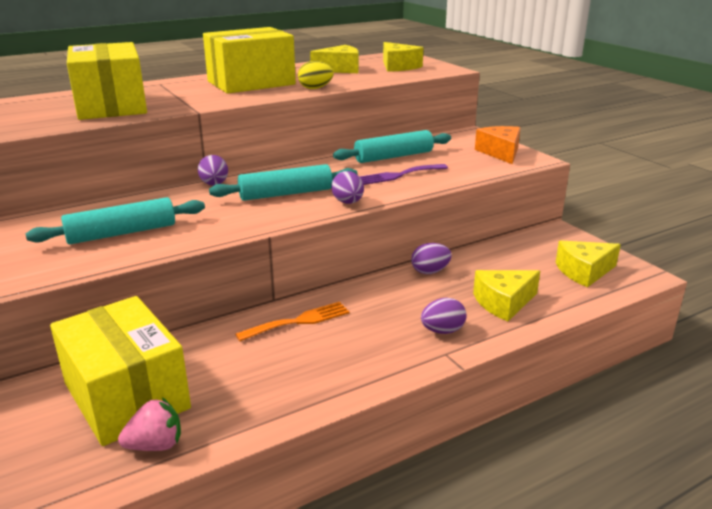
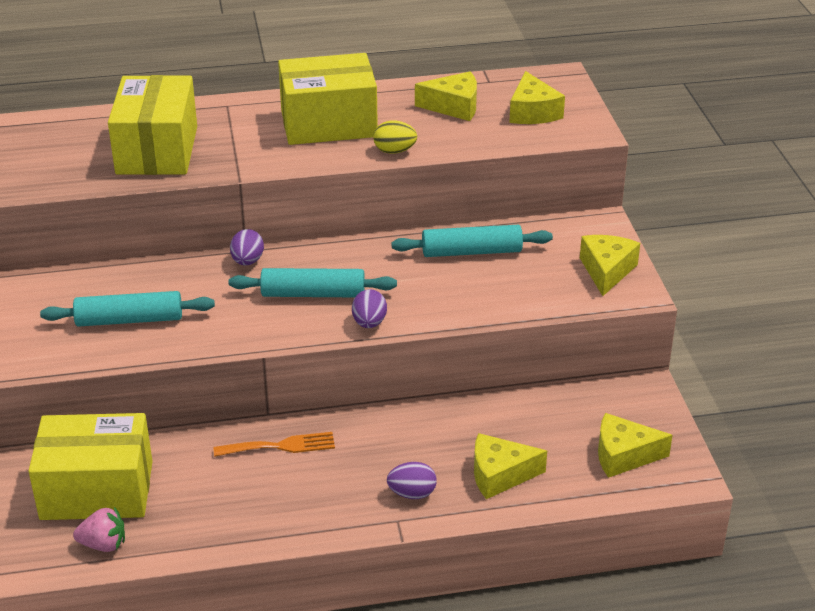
camera: 20 degrees right, 10 degrees up
yellow box [50,296,191,446] -> yellow box turned 75 degrees counterclockwise [29,413,153,520]
purple fork [360,164,448,185] -> none
purple egg [411,243,452,274] -> none
orange cheese [475,126,521,164] -> yellow cheese [580,235,640,296]

